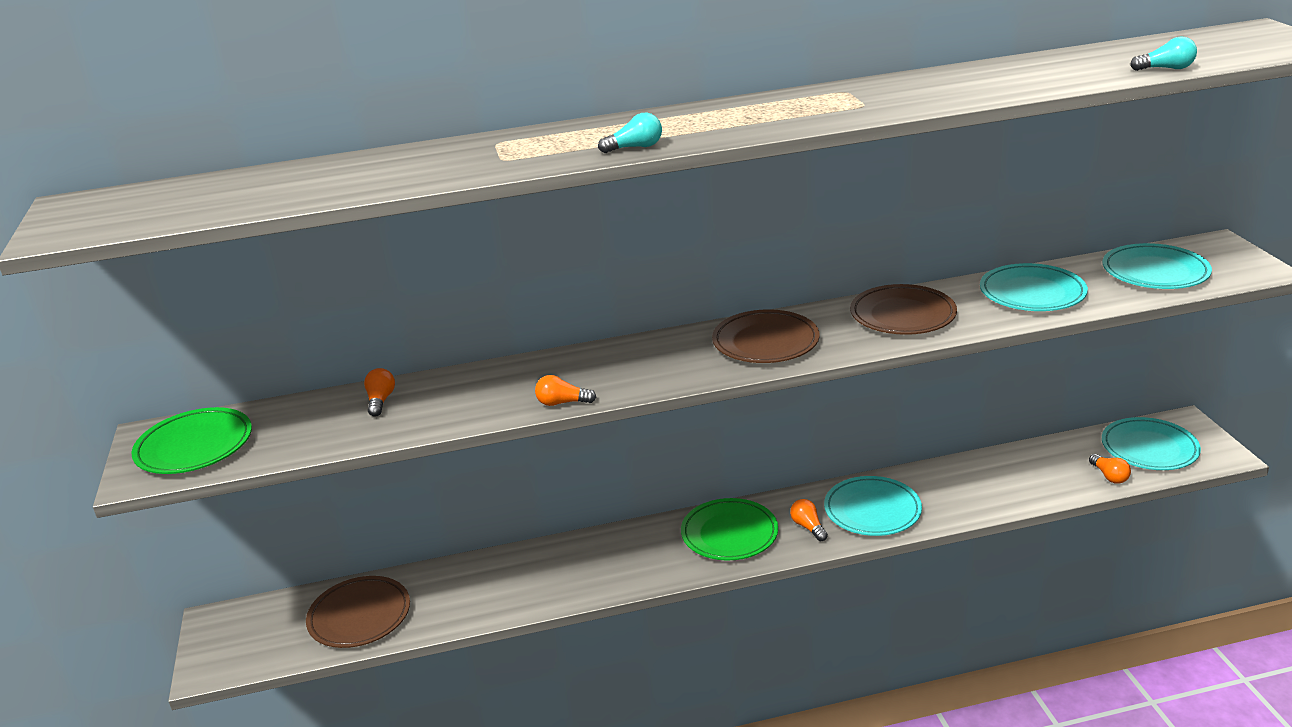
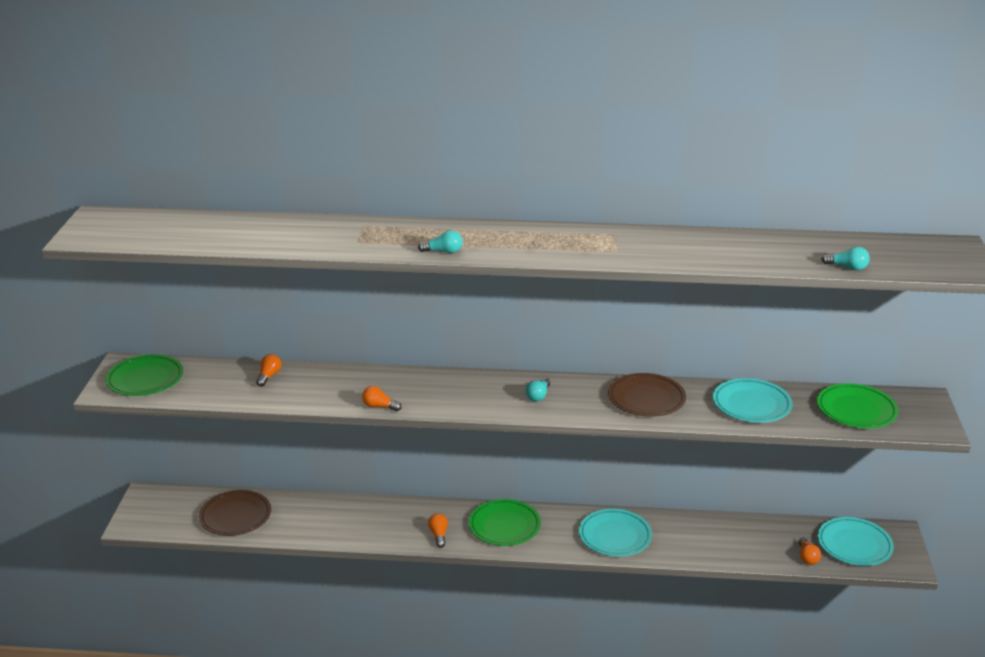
camera: 15 degrees right, 0 degrees up
brown plate [712,309,819,363] -> turquoise light bulb [526,378,550,401]
orange light bulb [790,499,828,541] -> orange light bulb moved to [428,514,448,548]
turquoise plate [1103,243,1212,289] -> green plate [817,383,899,428]

